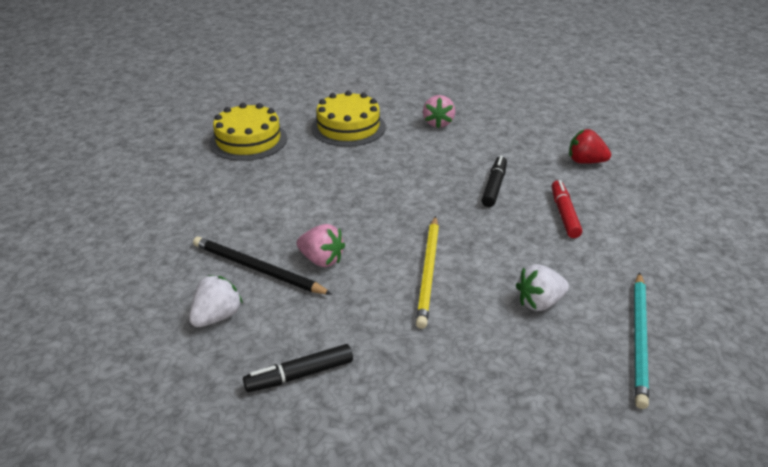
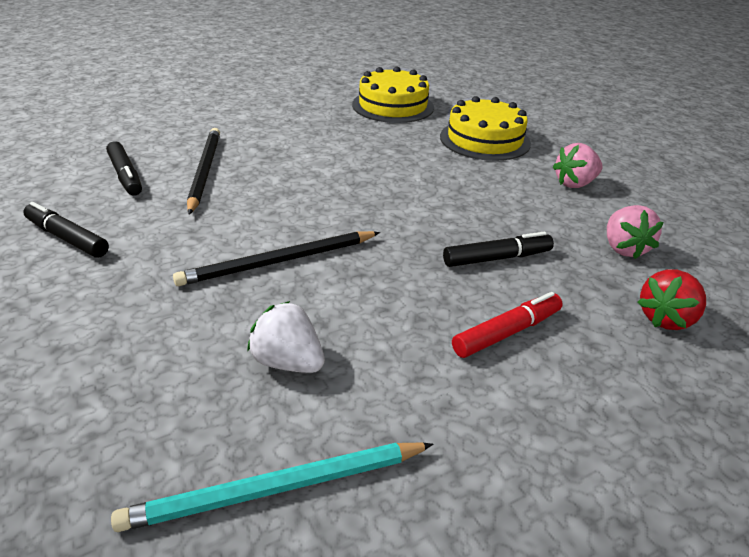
camera: 55 degrees right, 0 degrees up
white strawberry [189,275,243,327] -> black marker [106,141,142,196]
pink strawberry [297,224,345,267] -> pink strawberry moved to [607,205,664,259]
yellow pencil [416,216,439,329] -> black pencil [173,231,380,286]
red strawberry [569,129,611,164] -> red strawberry turned 120 degrees counterclockwise [637,269,706,330]

